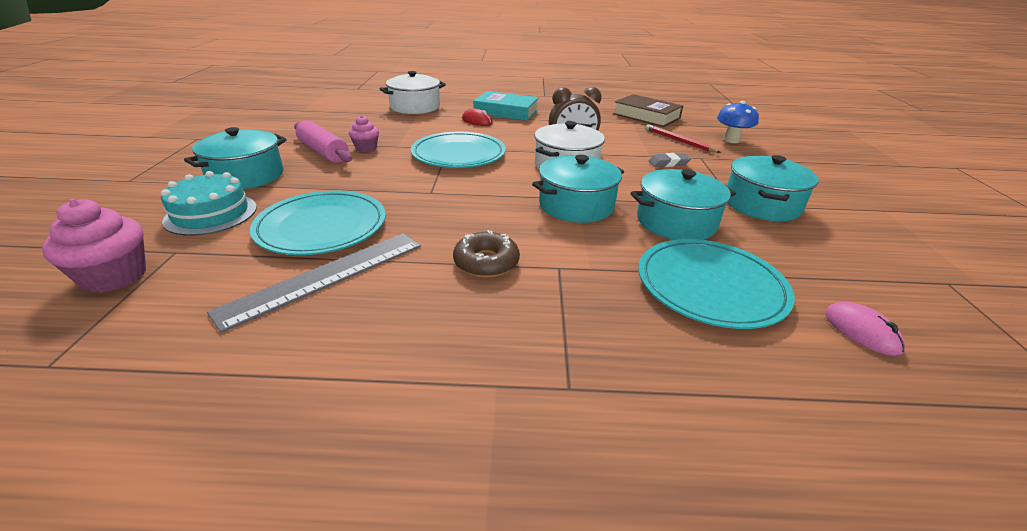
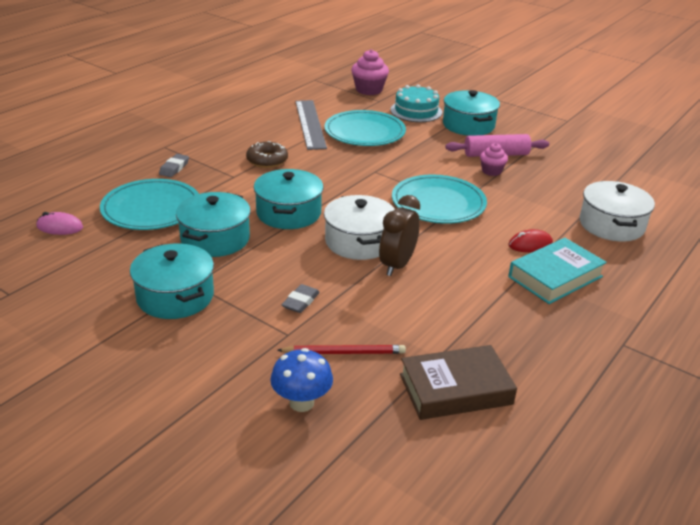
camera: 125 degrees right, 0 degrees up
none -> grey eraser [159,154,189,177]

